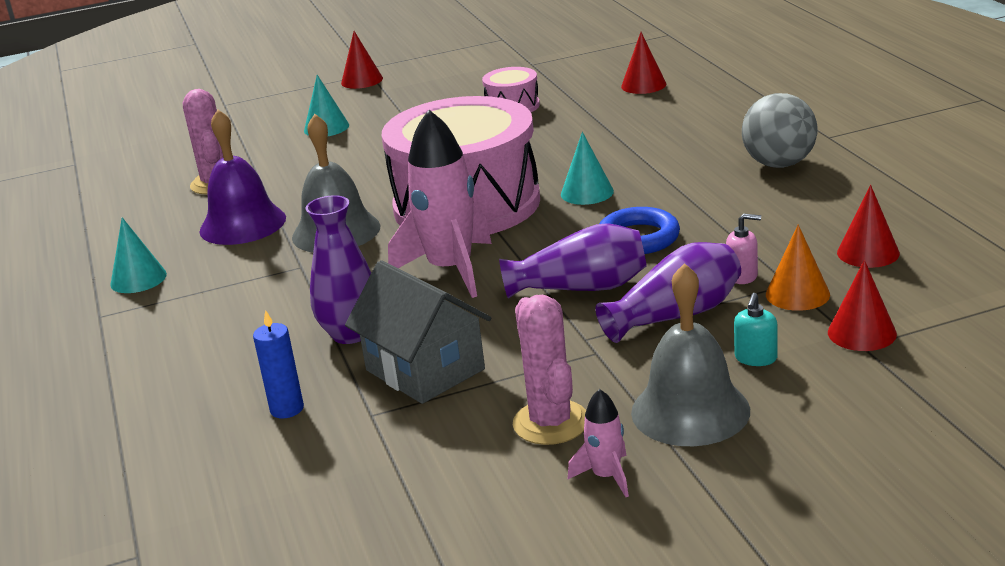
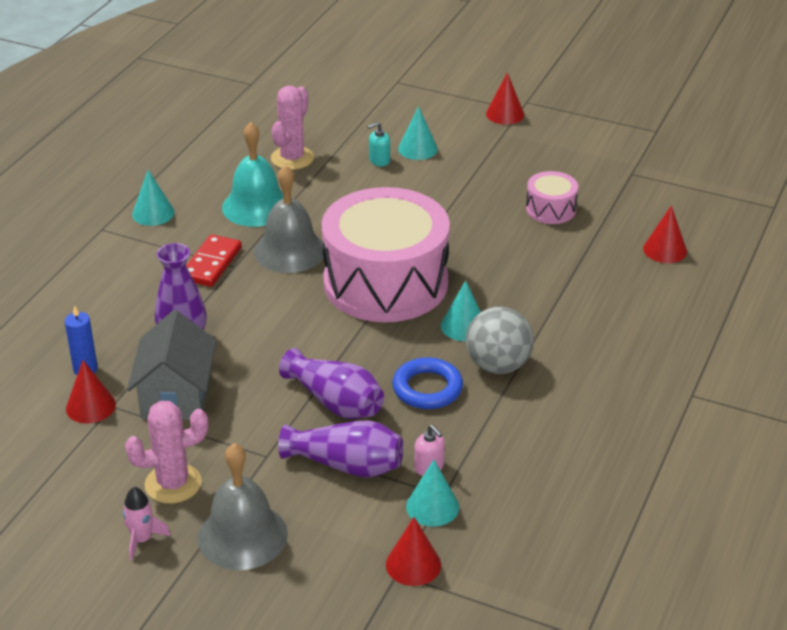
camera: 40 degrees right, 10 degrees up
purple bell [199,109,286,245] -> turquoise bell [222,122,283,227]
pink rocket [388,110,492,298] -> none
pink cactus [513,295,586,445] -> pink cactus turned 45 degrees clockwise [125,401,208,504]
turquoise soap dispenser [734,293,778,366] -> turquoise soap dispenser moved to [367,122,390,166]
grey ball [742,93,818,168] -> grey ball moved to [466,307,534,374]
orange cone [766,225,830,311] -> turquoise cone [406,459,459,527]
red cone [837,185,900,268] -> red cone moved to [66,360,116,423]
none -> red domino [186,234,242,287]

